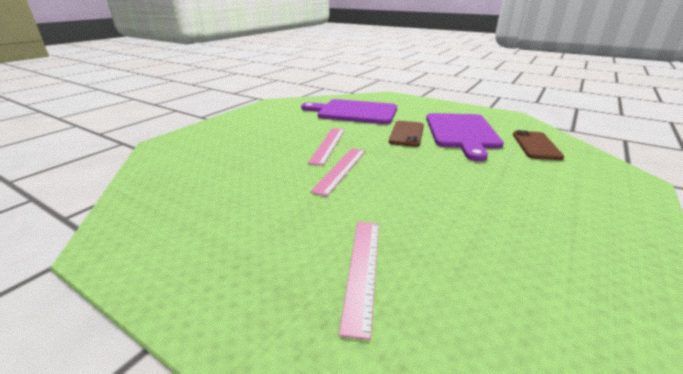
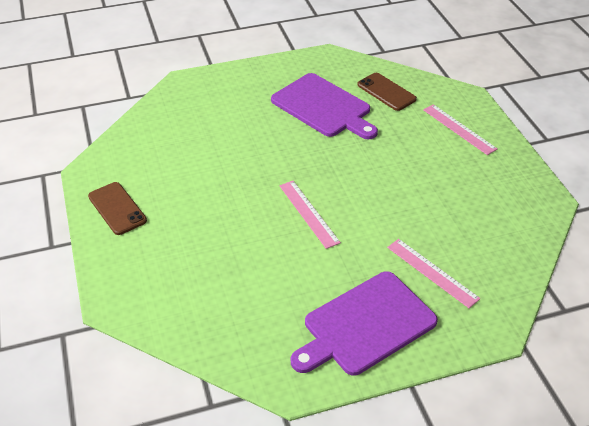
camera: 50 degrees left, 15 degrees up
purple cutting board [301,99,397,124] -> purple cutting board moved to [291,271,438,376]
pink ruler [308,128,345,166] -> pink ruler moved to [423,104,497,155]
brown phone [389,121,424,147] -> brown phone moved to [88,182,147,235]

